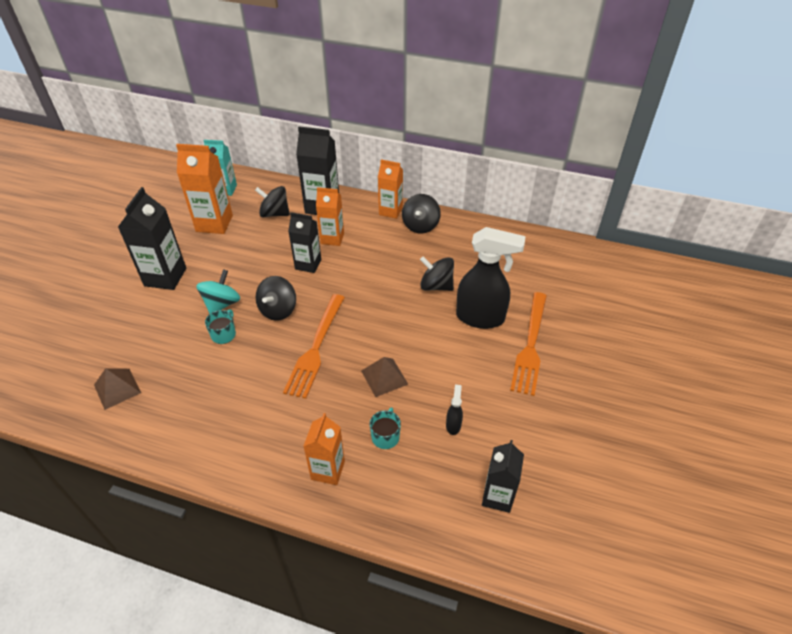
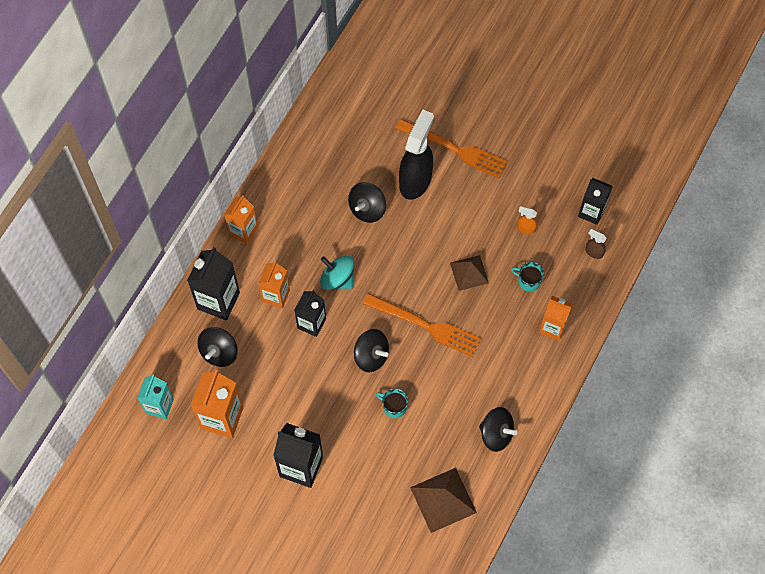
camera: 80 degrees left, 20 degrees up
brown pyramid [94,368,141,410] -> brown pyramid [410,468,477,533], size x1.50
turquoise spinning top [196,269,240,314] -> turquoise spinning top moved to [320,256,354,290]
black spinning top [402,194,441,234] -> black spinning top moved to [479,407,517,452]
black spray bottle [446,384,463,435] -> orange spray bottle [517,206,537,234]
none -> brown spray bottle [585,229,607,259]

